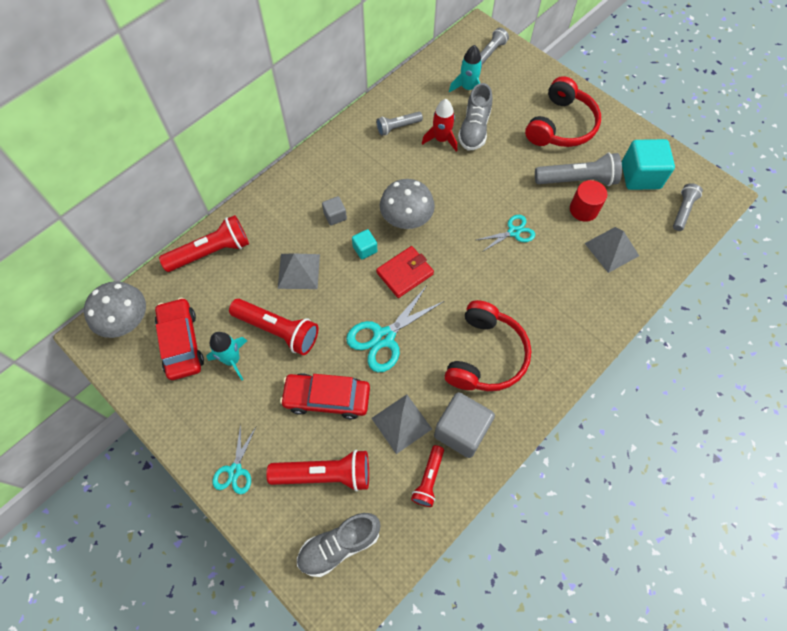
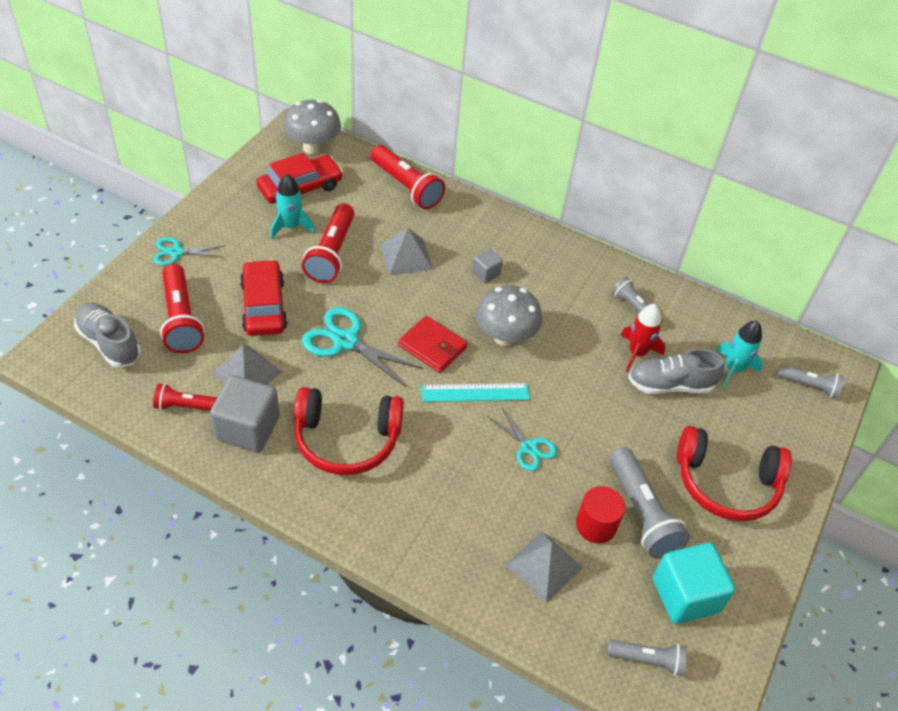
camera: 70 degrees right, 15 degrees down
turquoise cube [352,229,377,259] -> none
none -> turquoise ruler [421,383,530,402]

